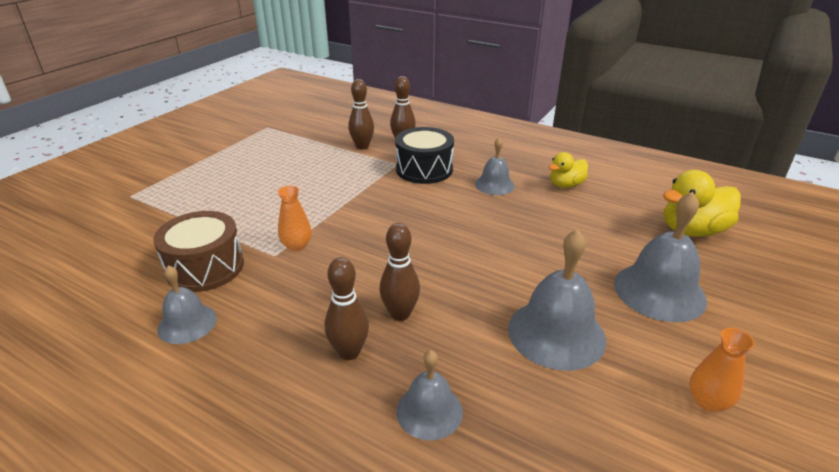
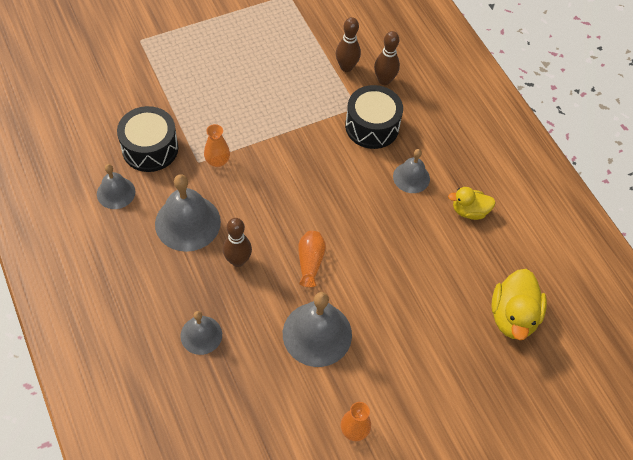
camera: 30 degrees right, 25 degrees up
brown drum [153,211,244,292] -> black drum [117,106,178,172]
brown bowling pin [325,257,369,360] -> none
grey bell [614,192,707,322] -> grey bell moved to [155,174,221,252]
yellow duck [663,170,741,237] -> yellow duck turned 90 degrees counterclockwise [491,269,547,340]
none -> orange vase [298,231,326,287]

